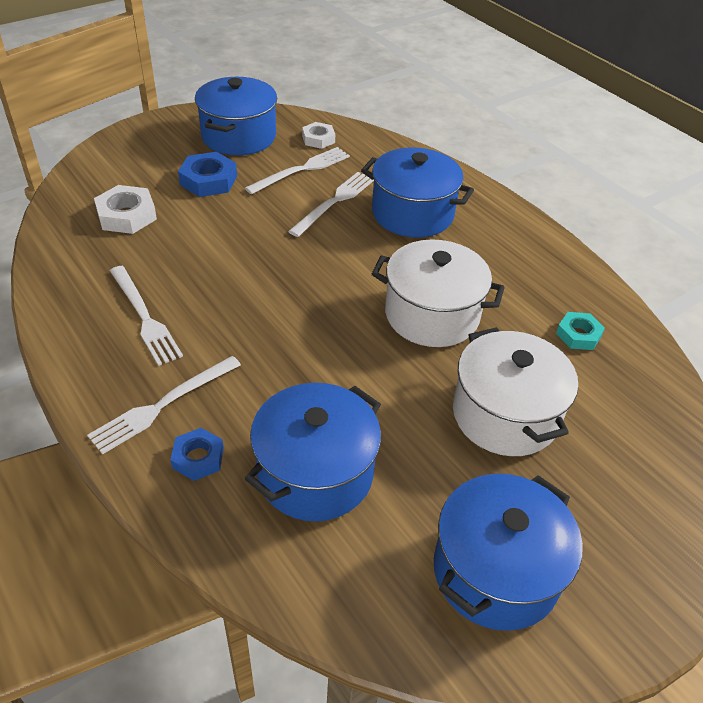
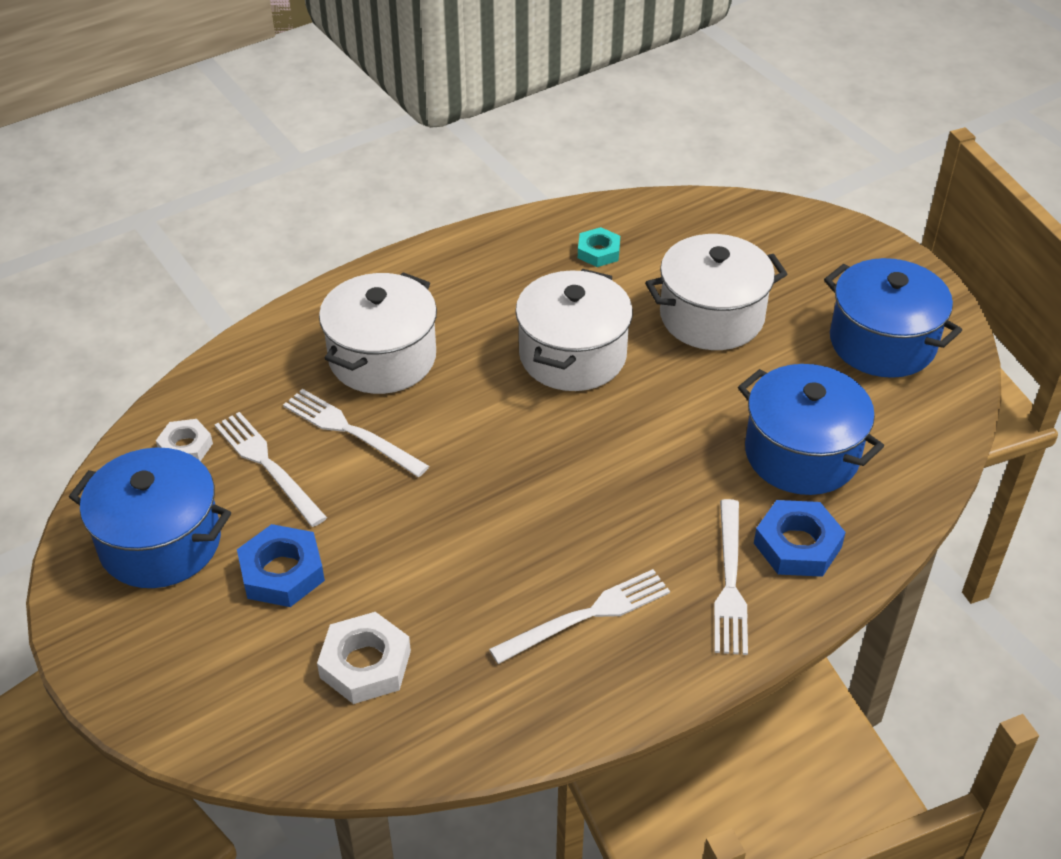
camera: 85 degrees left, 0 degrees up
white fork [87,356,241,455] -> white fork turned 45 degrees clockwise [714,499,748,655]
blue nut [170,428,224,481] -> blue nut [754,500,846,577], size x1.53
blue pot [361,147,474,238] -> white pot [319,272,437,394]

